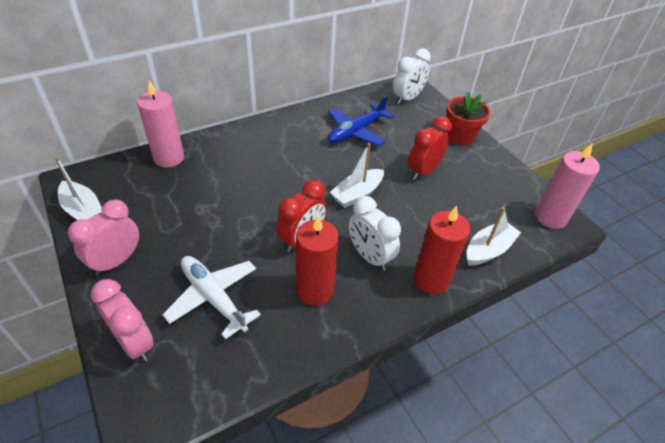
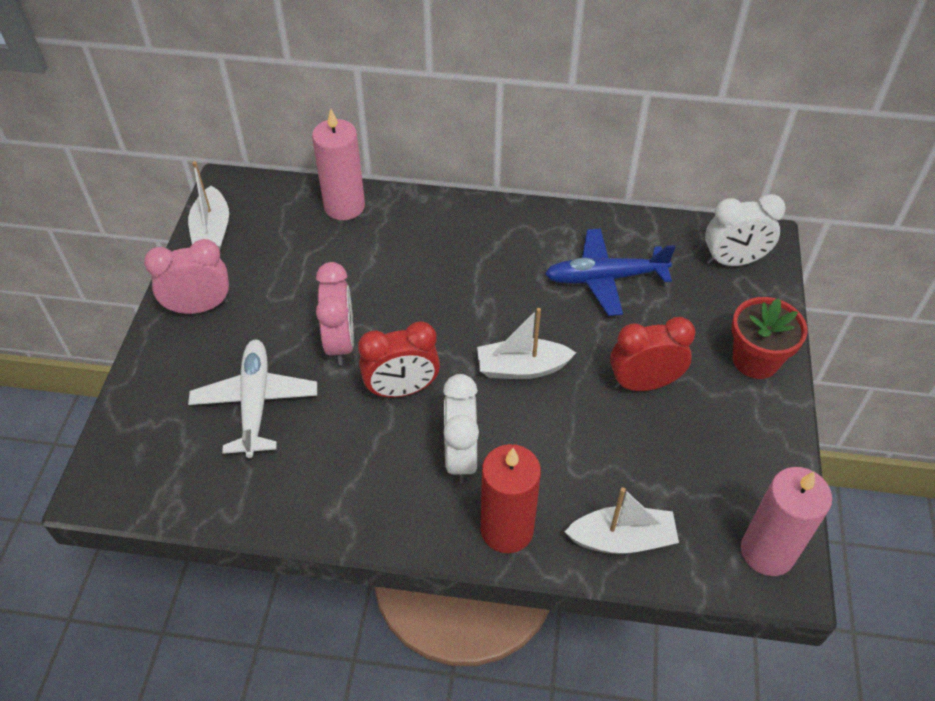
camera: 40 degrees right, 5 degrees up
pink clock [91,279,154,362] -> pink clock moved to [316,262,354,365]
red candle [296,215,339,305] -> none

